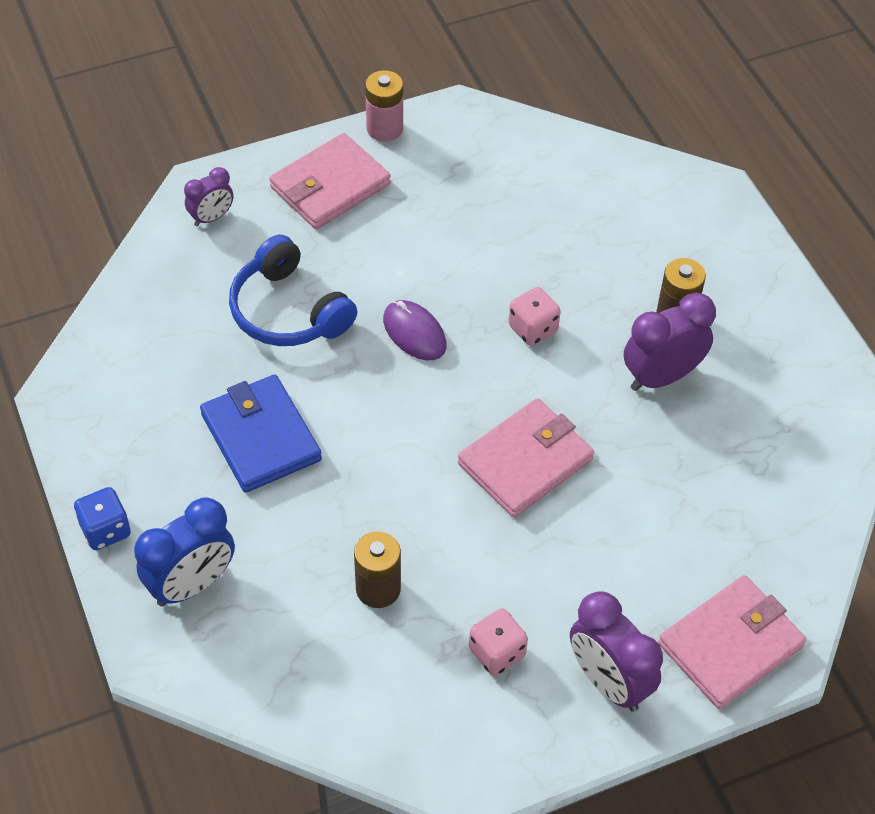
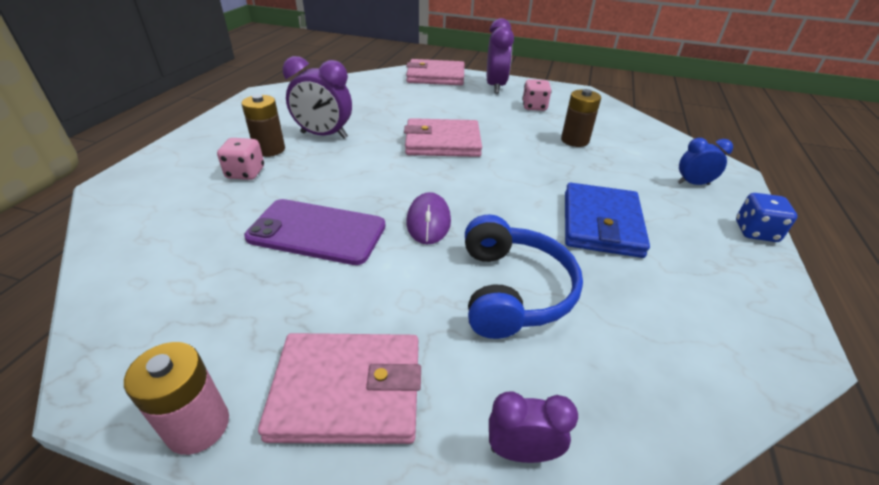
camera: 140 degrees left, 15 degrees down
blue clock [134,498,235,607] -> blue clock [677,138,733,185], size x0.59
pink dice [508,287,561,346] -> pink dice moved to [217,138,264,180]
none -> purple phone [244,199,386,265]

